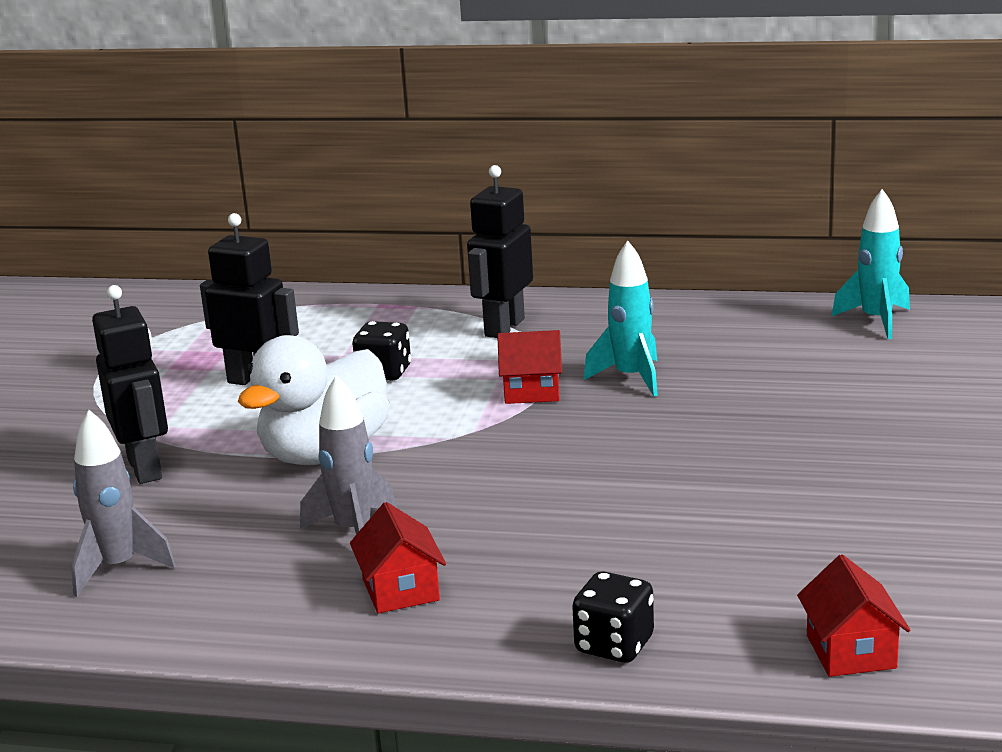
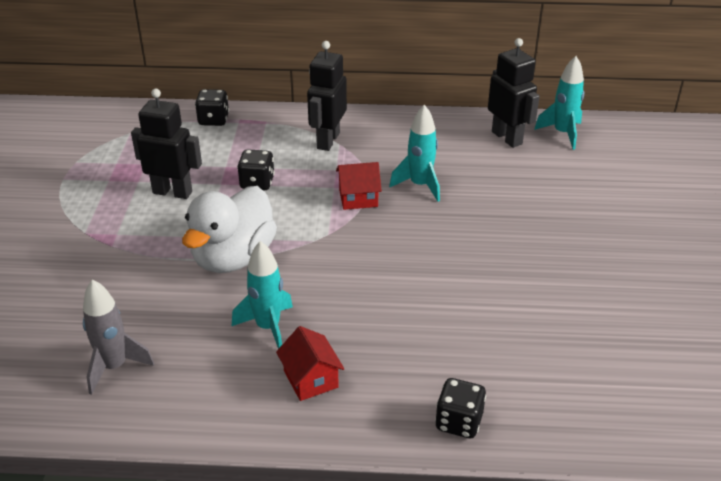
camera: 10 degrees left, 15 degrees up
black robot [92,285,168,484] -> black robot moved to [488,38,540,148]
grey rocket [300,375,397,534] -> turquoise rocket [232,241,293,349]
red house [797,555,910,677] -> none
none -> black dice [195,89,229,126]

